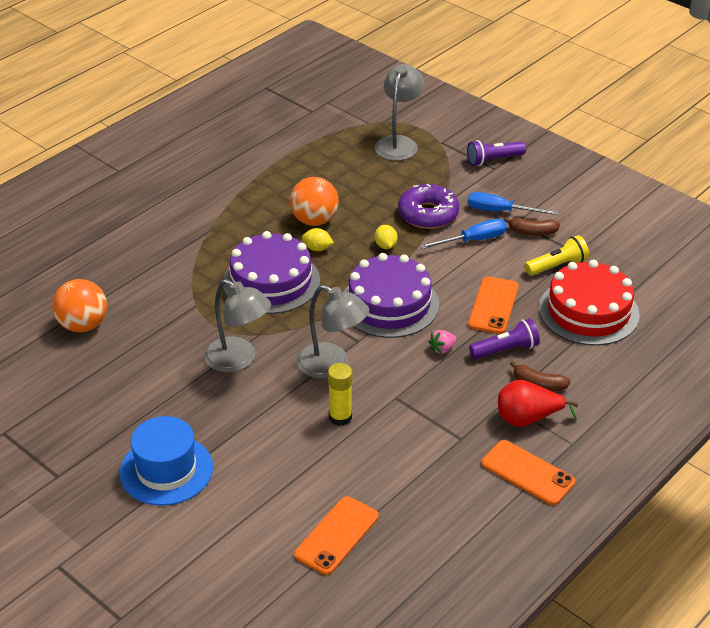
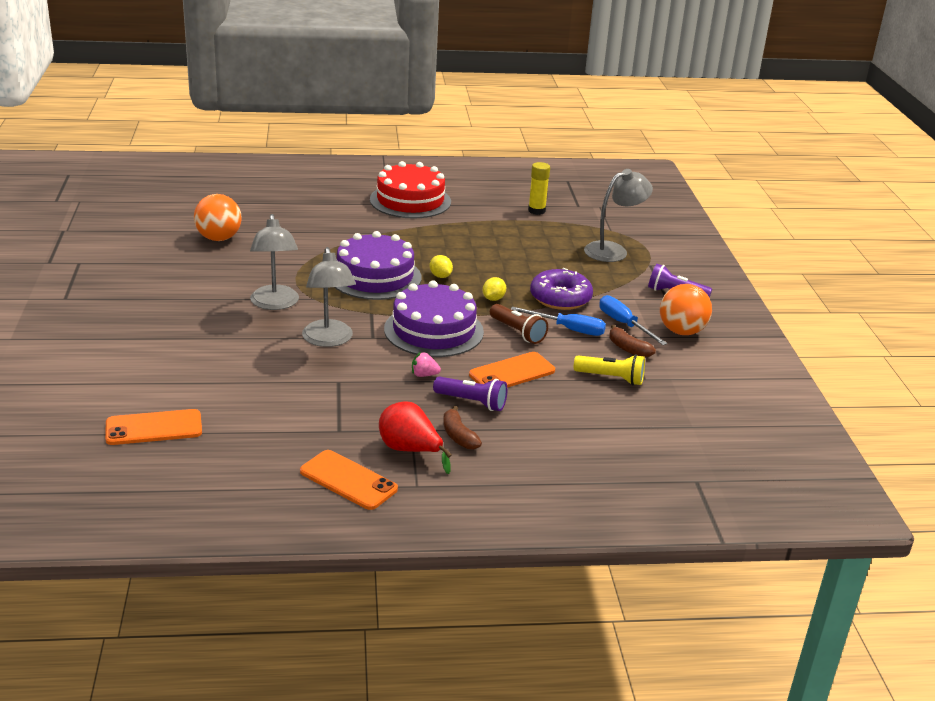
camera: 40 degrees right, 10 degrees down
blue hat [120,416,213,506] -> none
orange ball [290,177,339,226] -> orange ball moved to [660,284,712,335]
yellow glue stick [328,363,352,426] -> yellow glue stick moved to [528,162,550,215]
orange phone [481,440,575,505] -> orange phone turned 45 degrees counterclockwise [300,450,398,510]
red cake [539,260,640,346] -> red cake moved to [370,161,451,219]
none -> brown flashlight [490,304,548,344]

